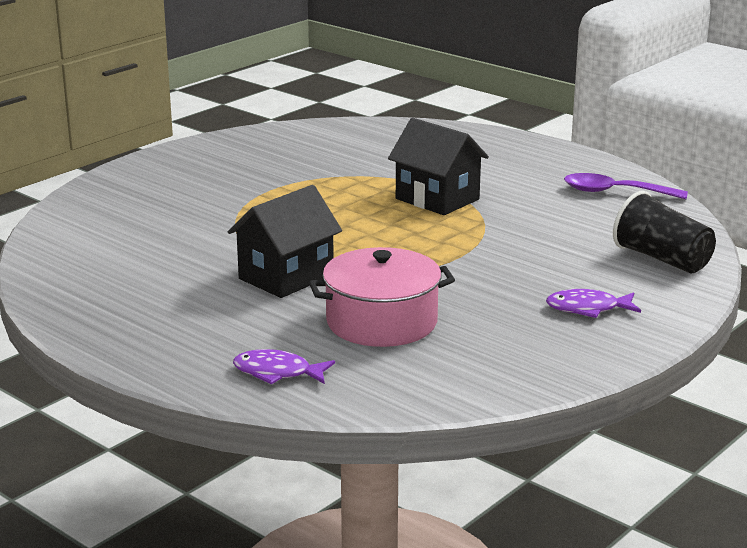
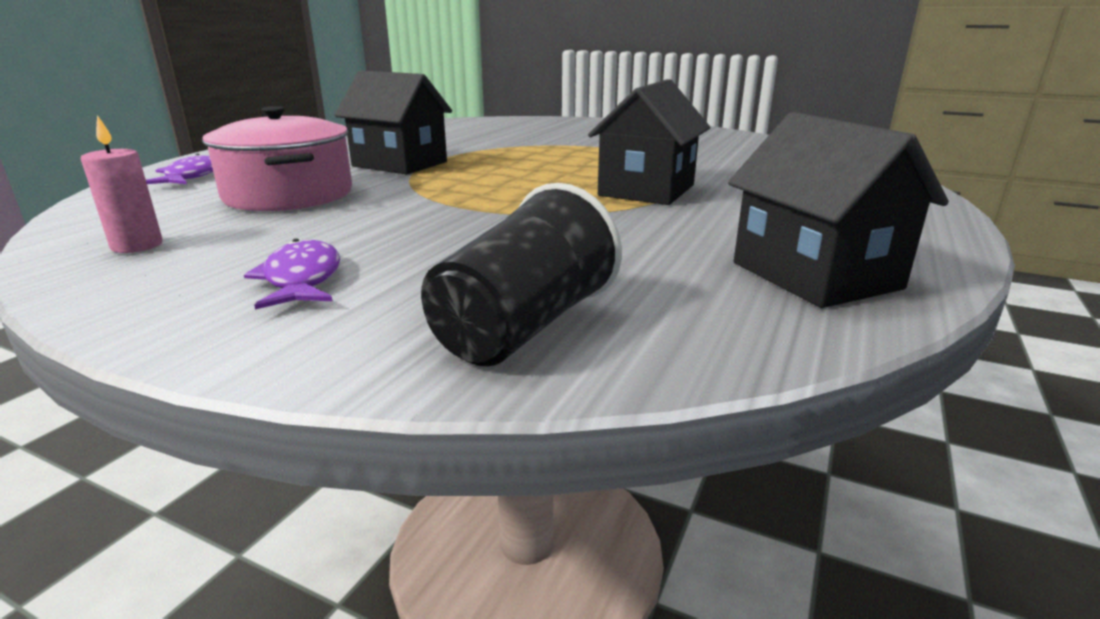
camera: 75 degrees right, 0 degrees up
purple spoon [564,173,688,199] -> black house [728,112,949,308]
none -> pink candle [81,115,163,253]

